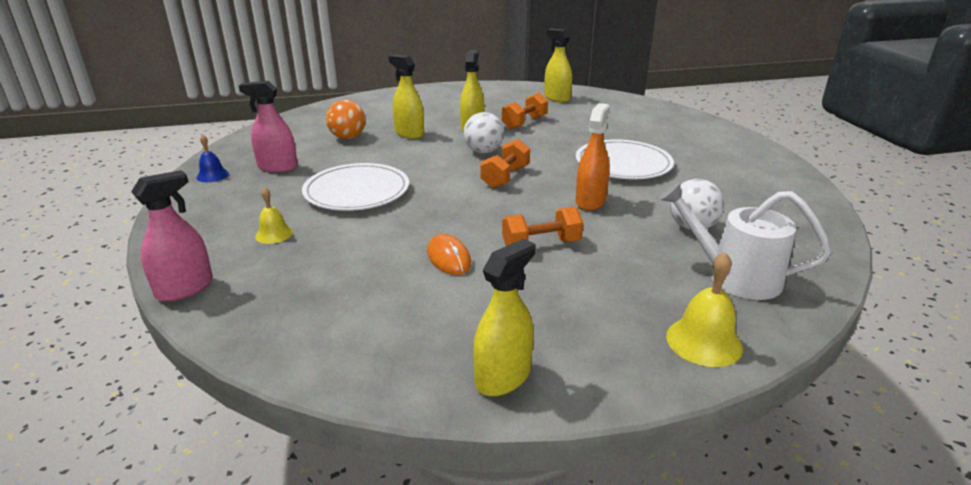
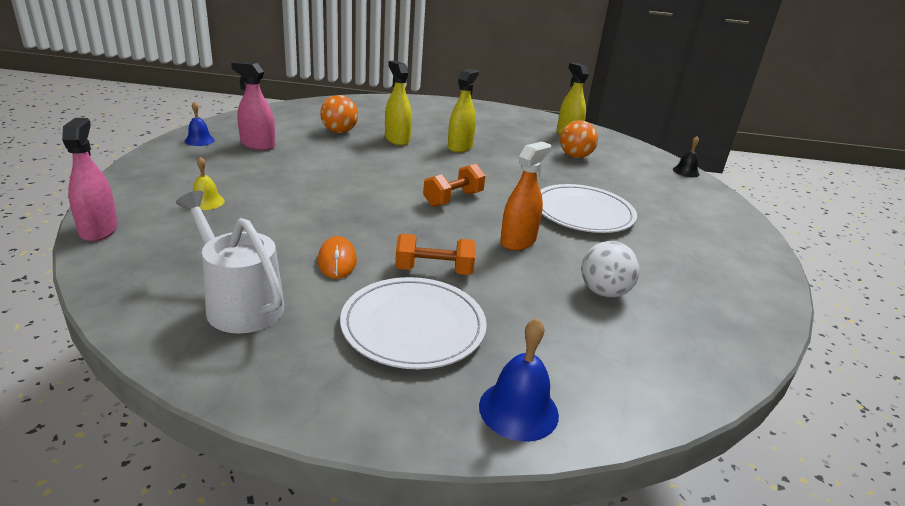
camera: 15 degrees right, 0 degrees up
pink spray bottle [131,170,213,301] -> pink spray bottle turned 75 degrees counterclockwise [62,118,118,242]
white plate [302,163,409,211] -> white plate moved to [340,277,487,369]
white ball [463,112,504,153] -> none
yellow spray bottle [473,239,536,396] -> none
orange dumbbell [502,93,548,130] -> none
white watering can [659,182,831,300] -> white watering can moved to [176,191,284,334]
yellow bell [666,252,743,367] -> blue bell [479,318,559,442]
none -> orange ball [560,120,598,158]
none -> black bell [673,136,700,177]

